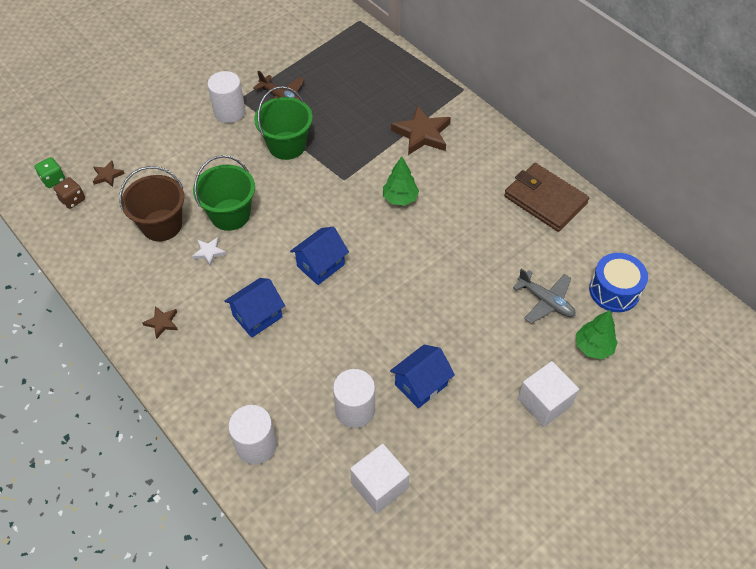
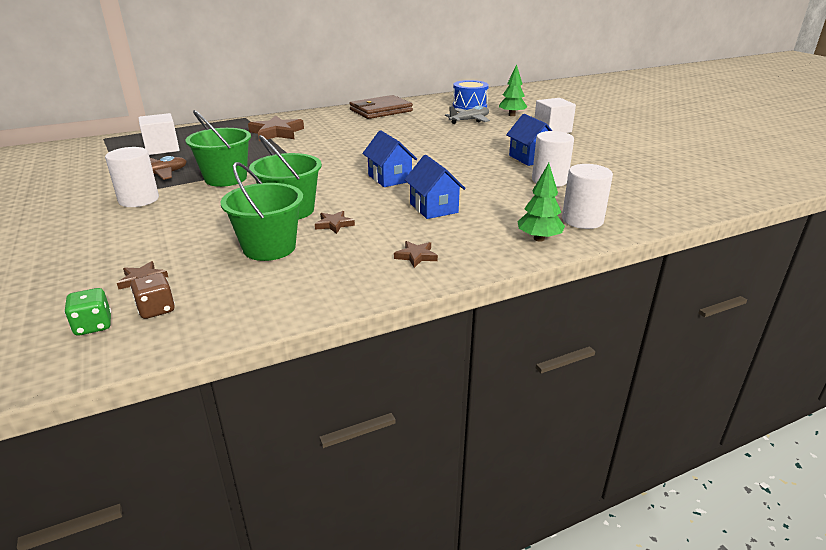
camera: 75 degrees left, 25 degrees down
brown bucket [119,166,184,241] -> green bucket [220,162,303,261]
white star [192,237,227,267] -> brown star [315,211,355,234]
white cube [350,444,410,514] -> white cube moved to [138,113,180,155]
green tree [383,156,419,206] -> green tree moved to [517,163,565,242]

